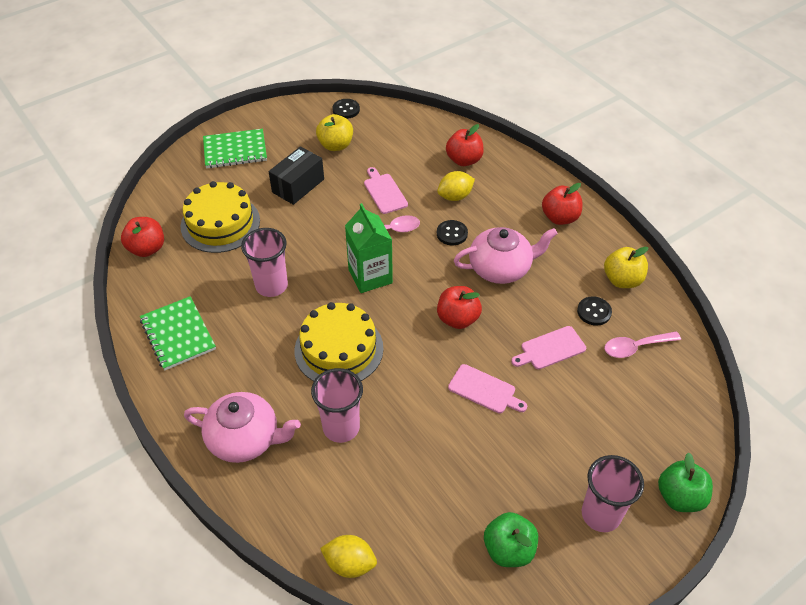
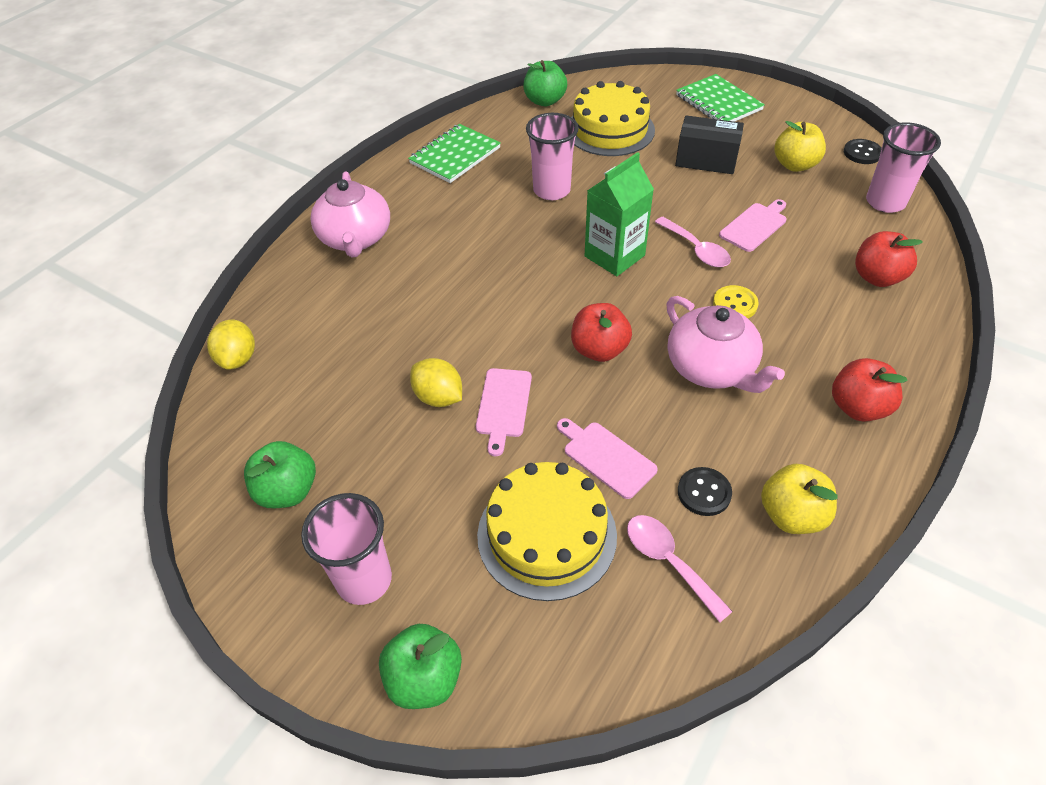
camera: 70 degrees right, 0 degrees up
red apple [121,217,164,257] -> green apple [523,60,567,106]
yellow cake [294,302,384,381] -> yellow cake moved to [477,462,617,601]
pink cup [311,368,363,443] -> pink cup moved to [866,122,941,213]
yellow lemon [437,171,475,201] -> yellow lemon moved to [410,358,462,407]
black button [437,220,468,245] -> yellow button [713,285,759,318]

